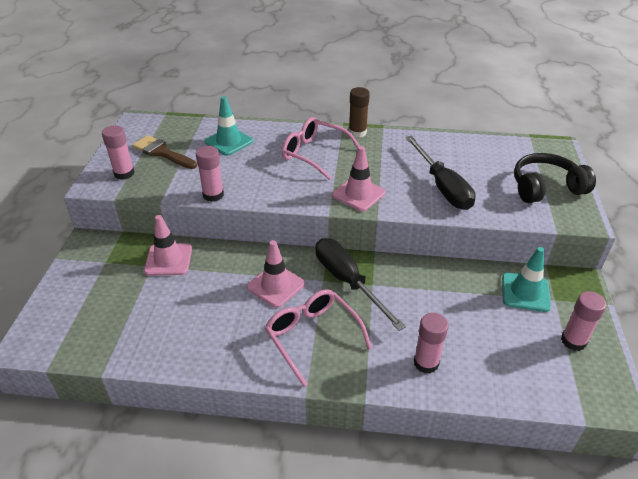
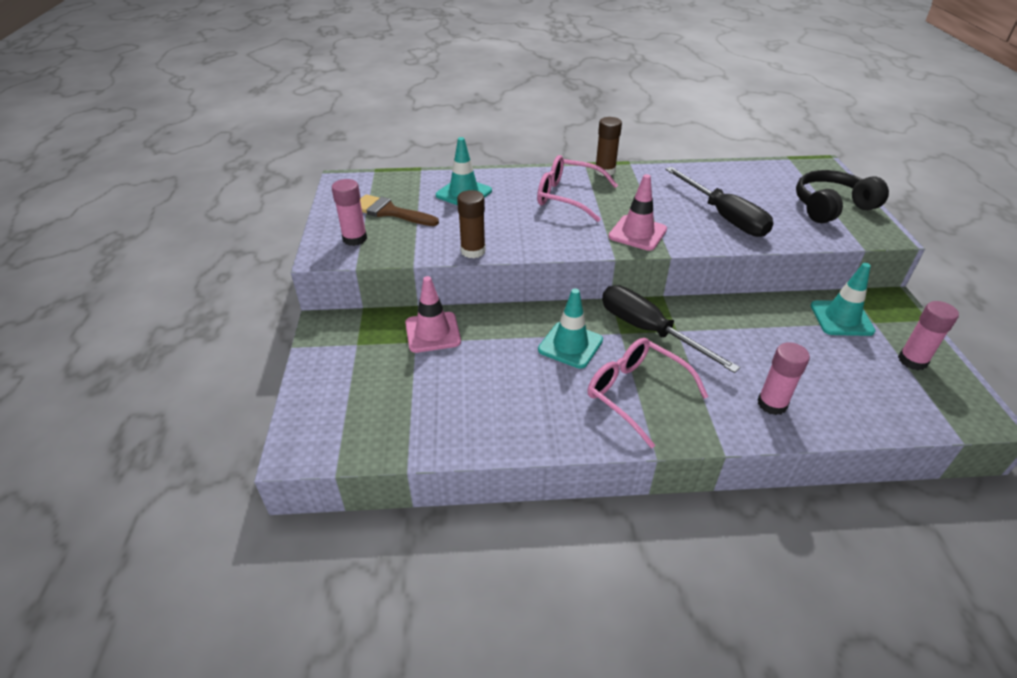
camera: 10 degrees left, 0 degrees up
pink glue stick [196,146,224,202] -> brown glue stick [457,190,486,258]
pink traffic cone [247,240,305,308] -> turquoise traffic cone [538,288,603,369]

